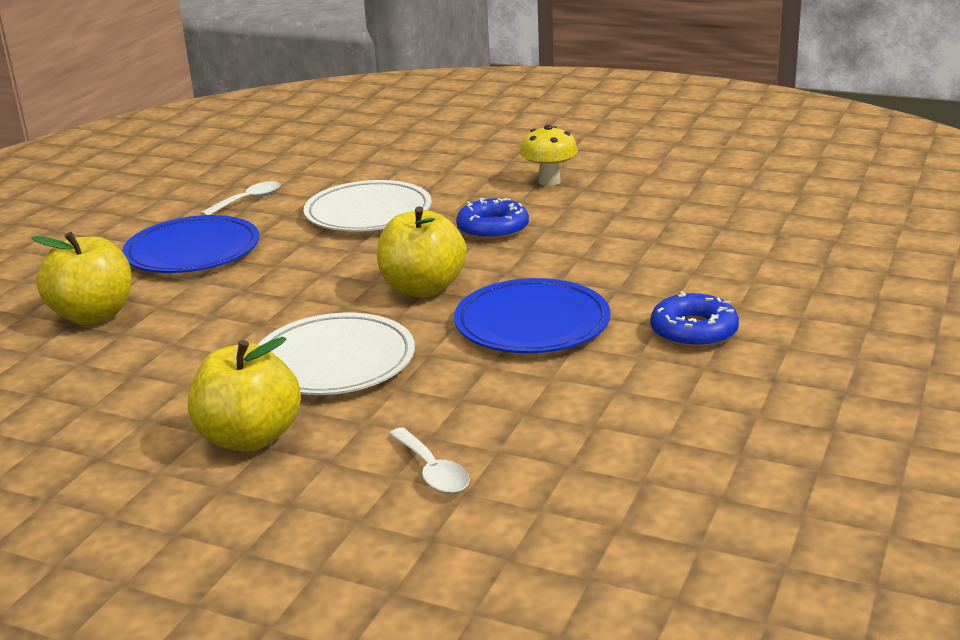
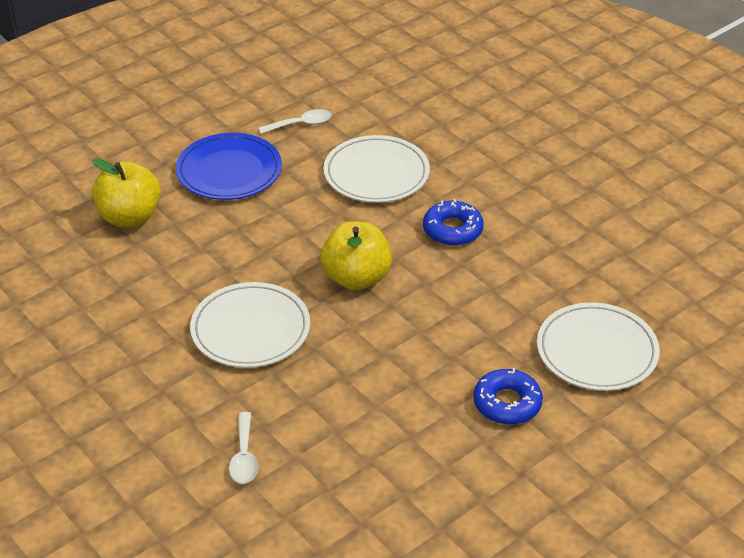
camera: 25 degrees right, 15 degrees up
yellow apple [188,337,301,452] -> none
blue plate [454,278,610,353] -> none
yellow mushroom [520,125,578,186] -> none
none -> white plate [537,302,660,391]

